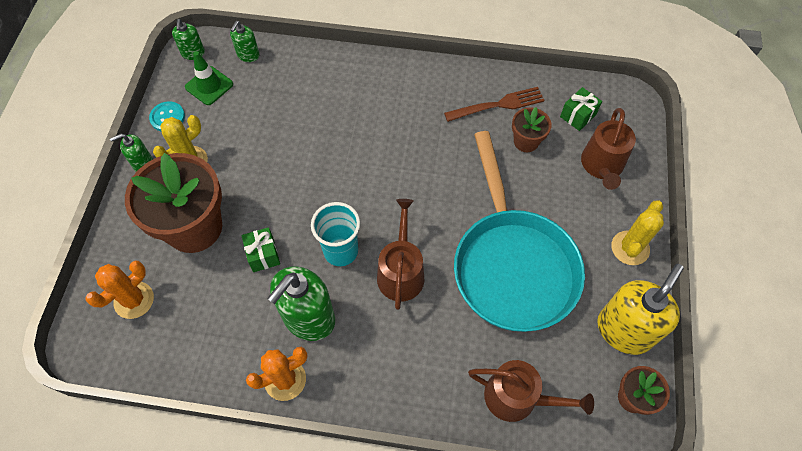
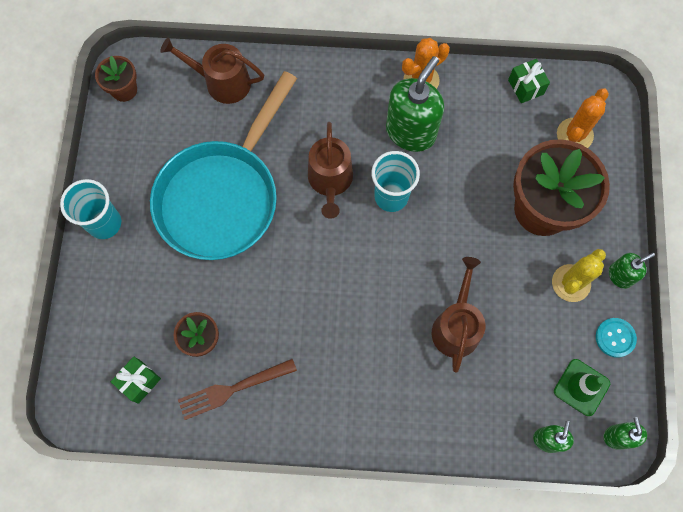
camera: 175 degrees right, 10 degrees up
green gift [242,227,280,272] -> green gift moved to [508,59,550,103]
turquoise pan [454,131,585,332] -> turquoise pan turned 135 degrees counterclockwise [150,71,297,260]
brown watering can [581,108,636,190] -> brown watering can moved to [432,257,486,373]
yellow soap dispenser [597,264,684,355] -> none
yellow cactus [611,200,664,265] -> turquoise cup [60,179,121,239]

